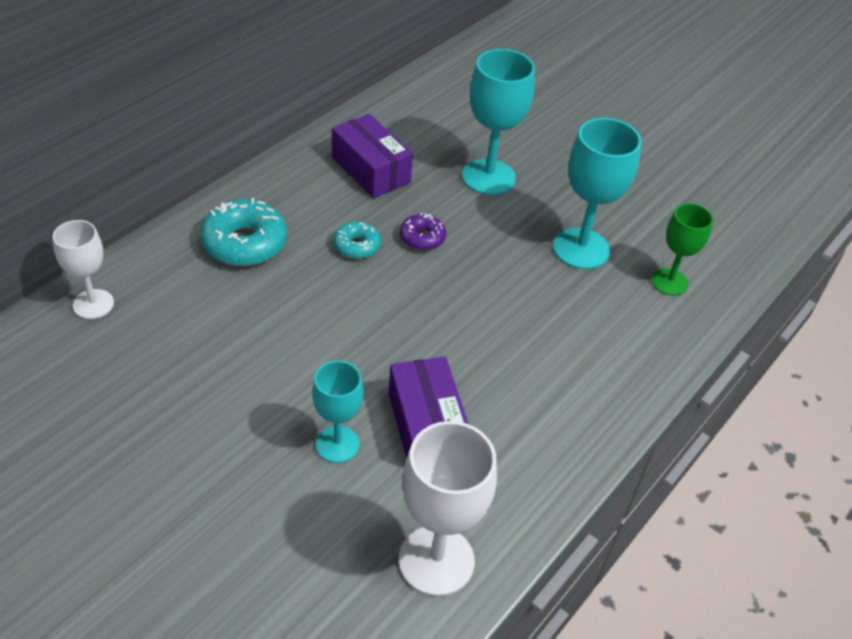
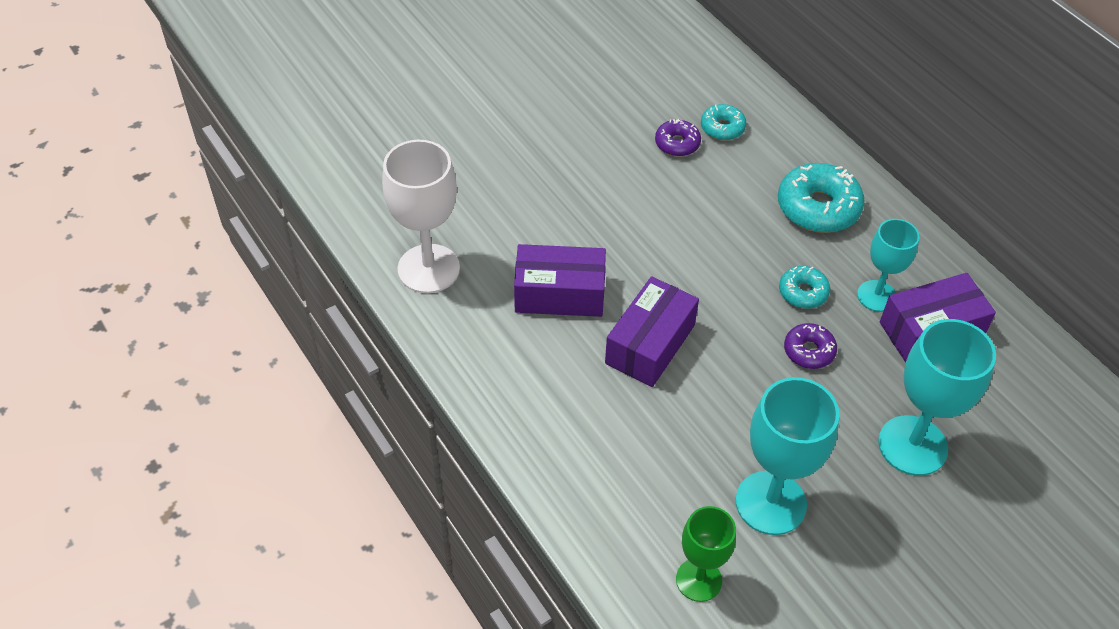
camera: 110 degrees right, 5 degrees up
white goblet [53,220,114,319] -> none
turquoise goblet [312,361,363,463] -> turquoise goblet moved to [857,219,920,312]
none -> purple box [605,276,699,387]
none -> purple donut [655,119,701,156]
none -> turquoise donut [701,104,746,140]

